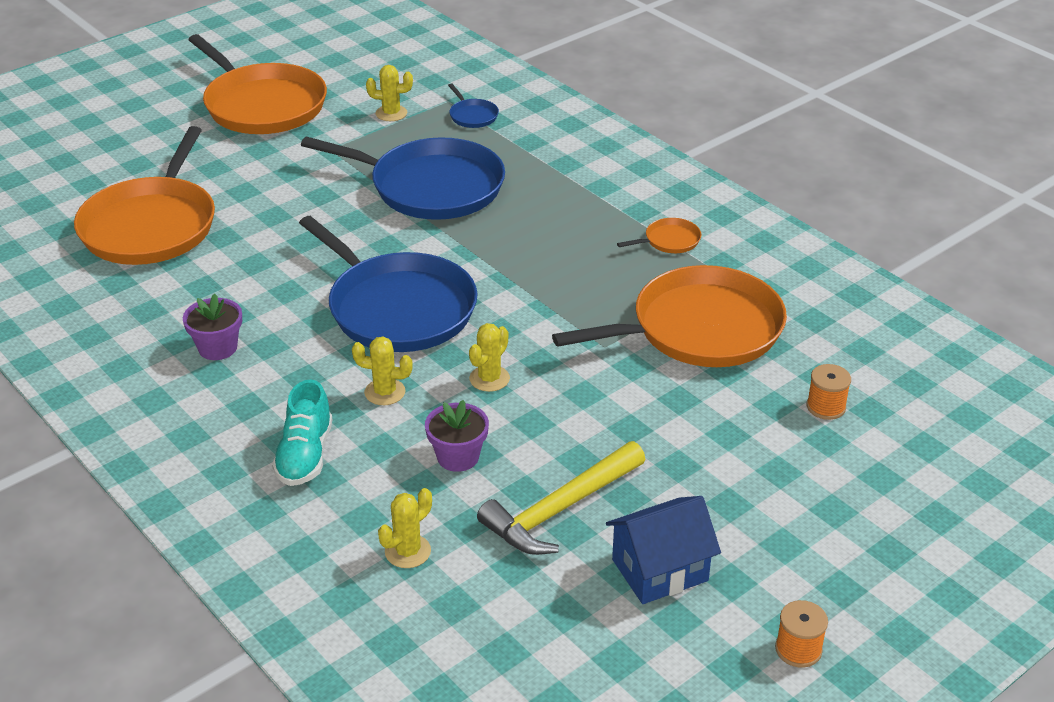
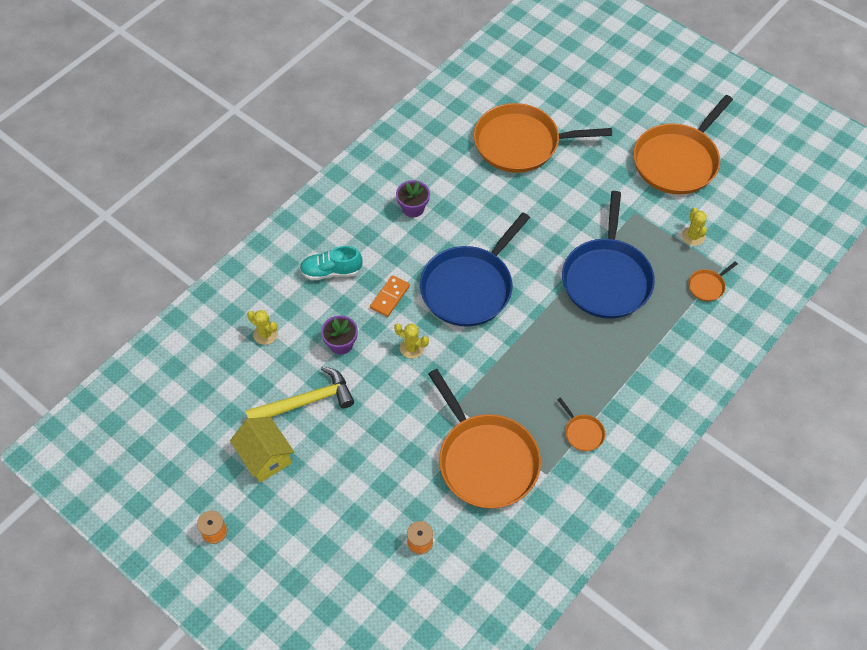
camera: 80 degrees right, 20 degrees up
yellow cactus [352,337,413,405] -> orange domino [370,275,410,317]
blue pan [448,83,499,128] -> orange pan [689,261,738,301]
yellow hammer [477,441,646,555] -> yellow hammer turned 120 degrees clockwise [246,366,354,418]
blue house [606,496,721,604] -> yellow house [230,417,294,483]

